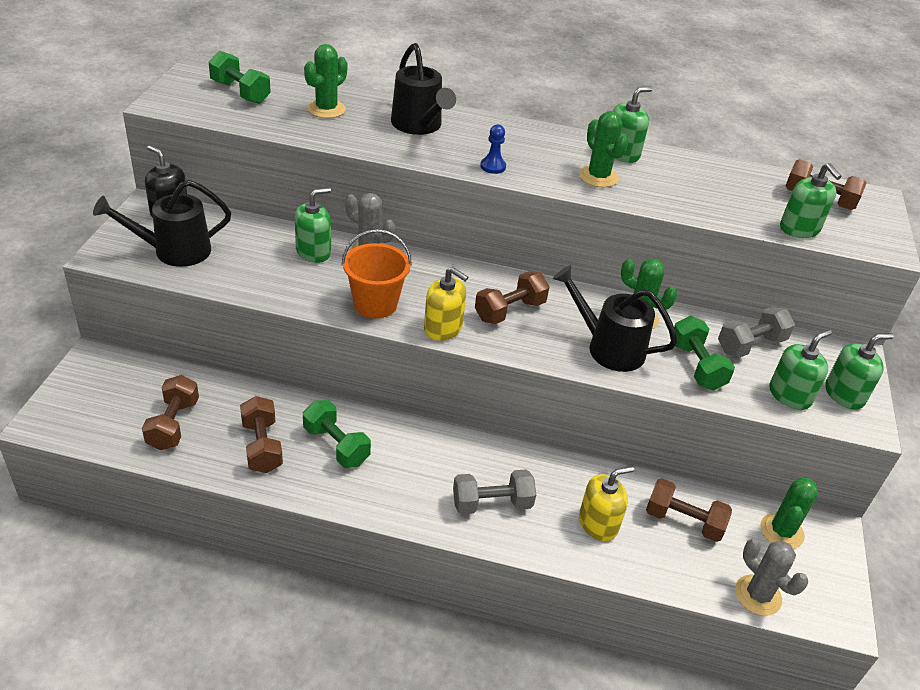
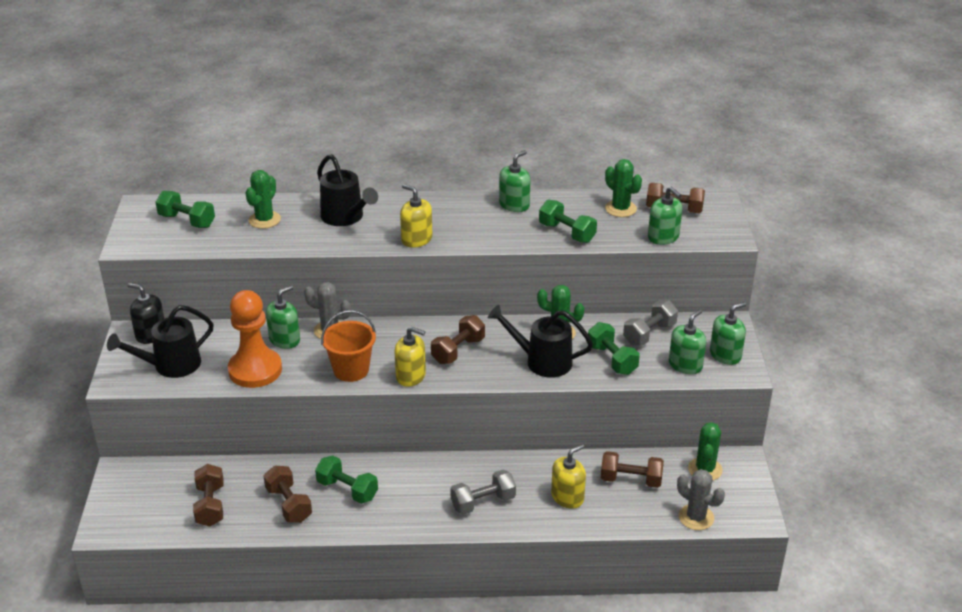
camera: 10 degrees left, 5 degrees down
blue pawn [480,124,506,174] -> yellow soap dispenser [400,184,432,248]
green cactus [579,111,629,187] -> green cactus moved to [605,159,642,217]
none -> orange pawn [228,290,282,388]
none -> green dumbbell [539,199,597,243]

